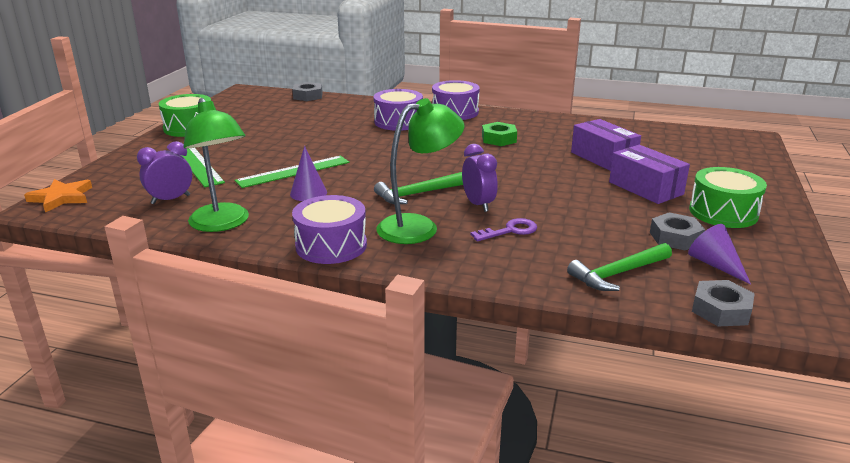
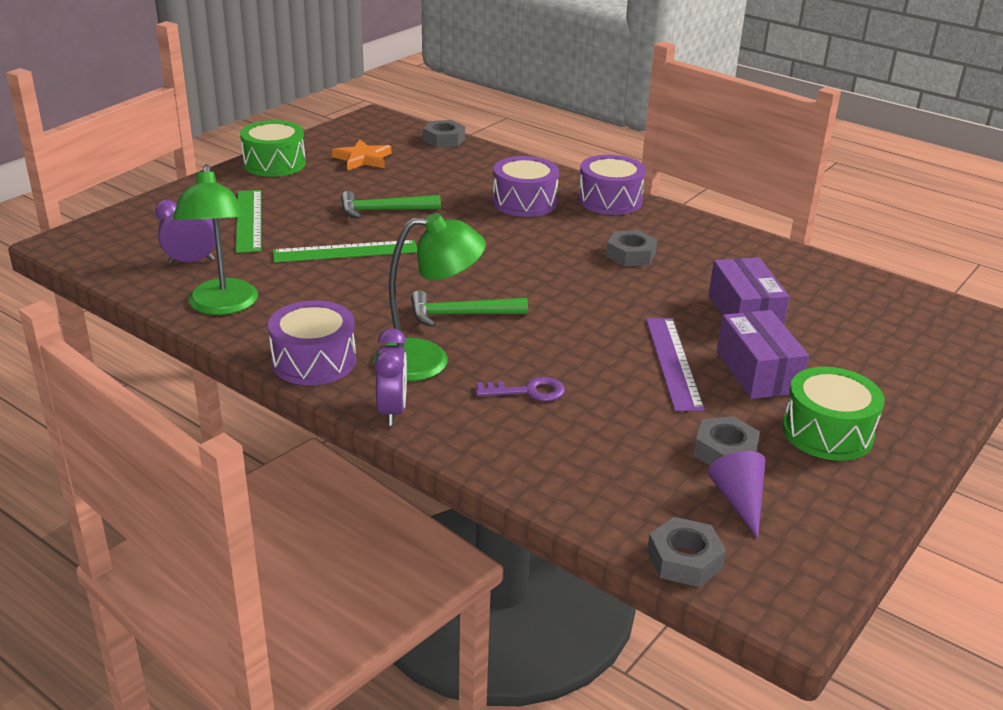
camera: 20 degrees right, 5 degrees up
orange star [24,179,92,212] -> orange star moved to [332,139,391,171]
purple cone [290,146,327,201] -> none
purple clock [462,144,498,212] -> purple clock moved to [374,328,407,426]
green nut [482,122,517,146] -> grey nut [606,230,657,267]
green hammer [567,243,672,291] -> green hammer moved to [341,191,441,219]
none -> purple ruler [646,318,705,411]

